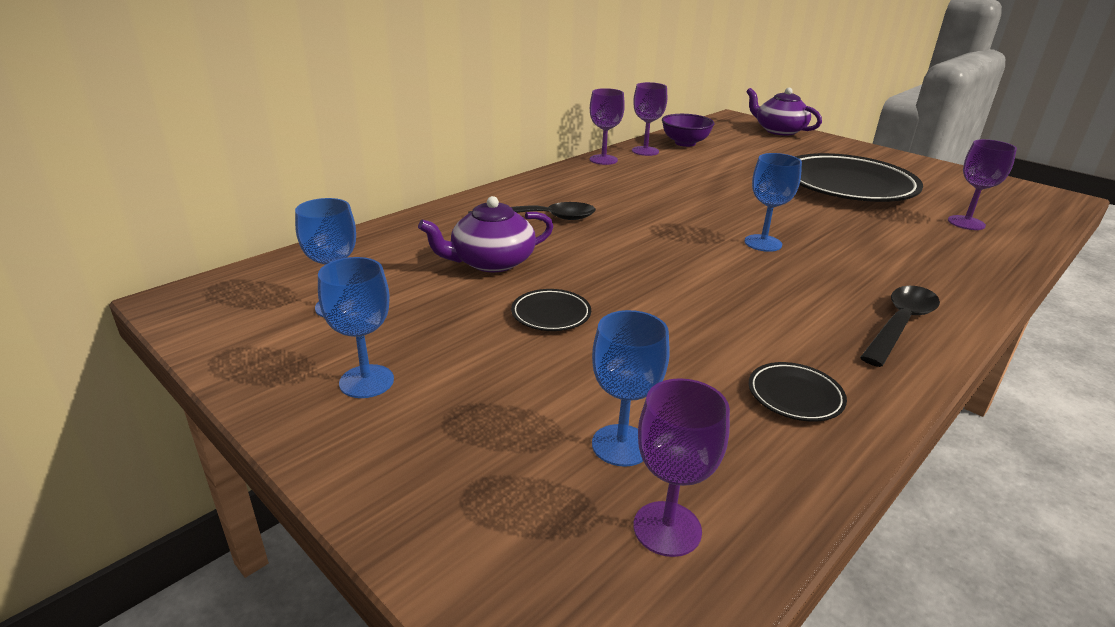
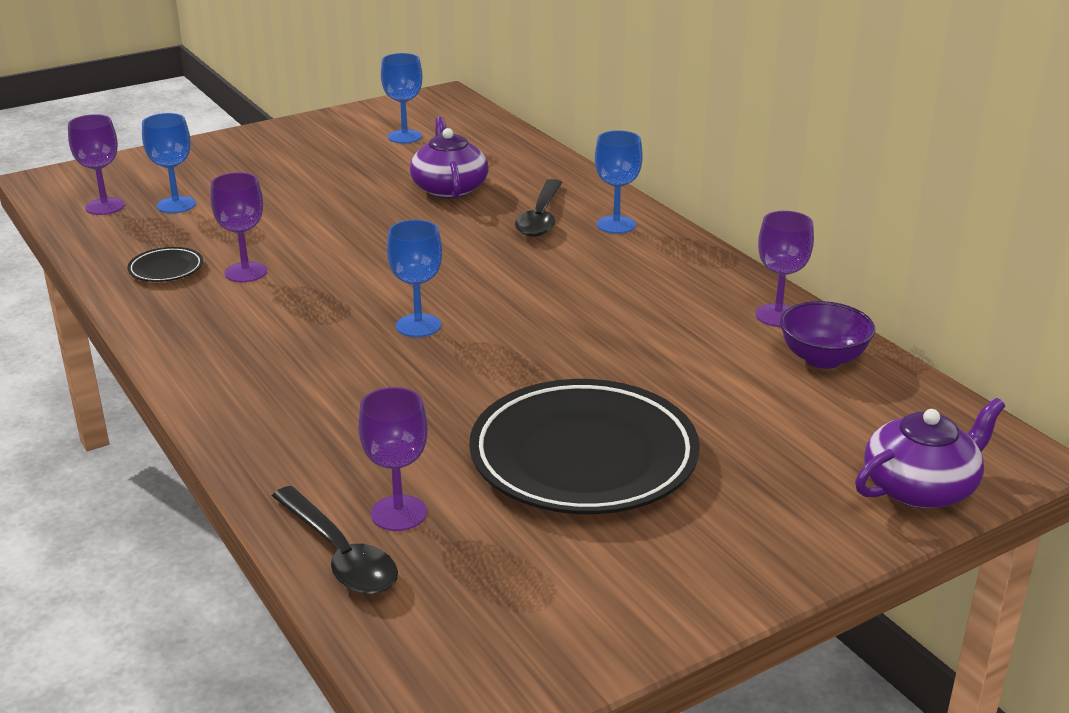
camera: 105 degrees right, 0 degrees up
blue goblet [318,257,394,398] -> blue goblet moved to [595,130,643,234]
black plate [511,289,591,331] -> none
purple goblet [590,88,625,165] -> purple goblet moved to [210,172,267,283]
black spoon [860,286,940,367] -> black spoon moved to [272,486,398,595]

